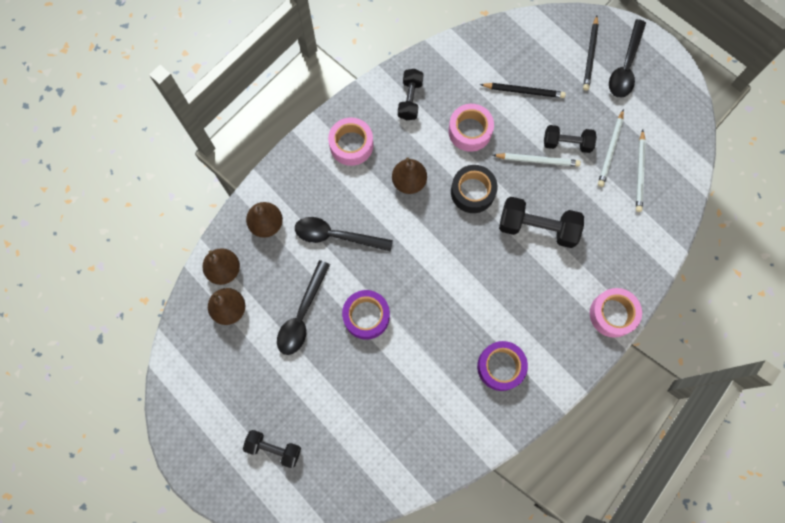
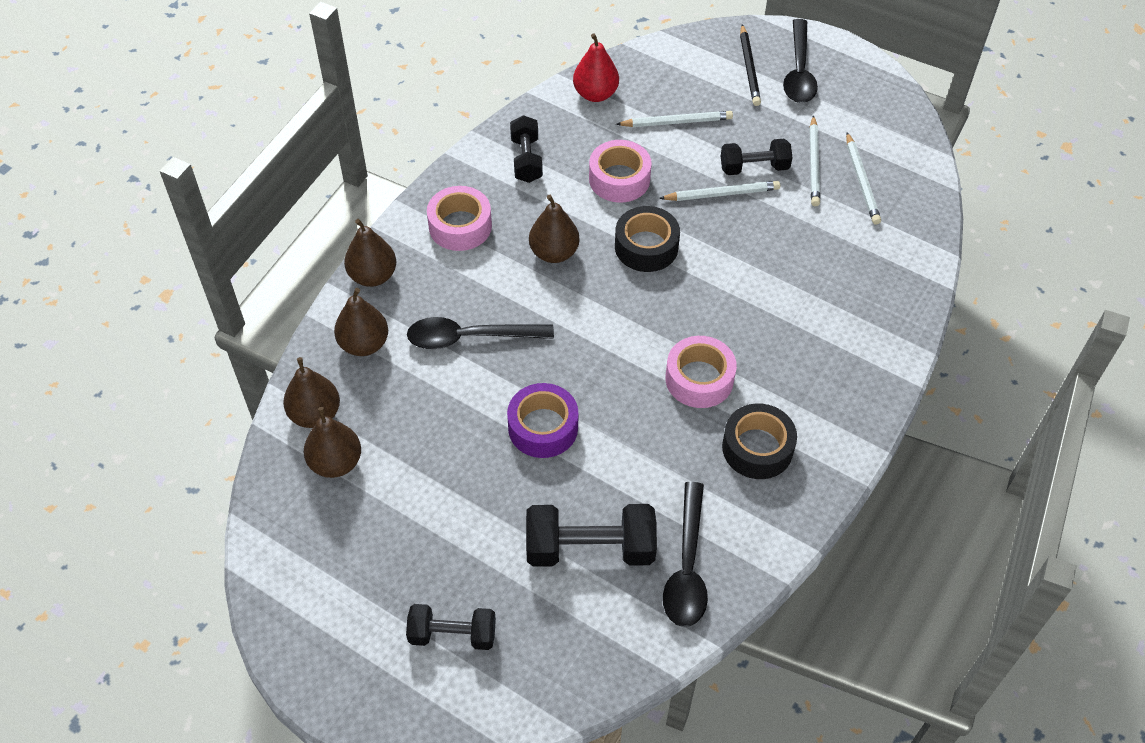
camera: 15 degrees left, 20 degrees down
black spoon [277,260,330,355] -> black spoon moved to [663,482,708,627]
purple tape [477,341,528,391] -> black tape [722,403,797,479]
black pencil [480,83,566,98] -> white pencil [616,111,733,127]
black dumbbell [499,197,584,248] -> black dumbbell moved to [526,504,657,567]
pink tape [590,288,642,338] -> pink tape moved to [666,336,737,408]
none -> brown pear [344,219,396,287]
none -> red pear [573,33,619,102]

